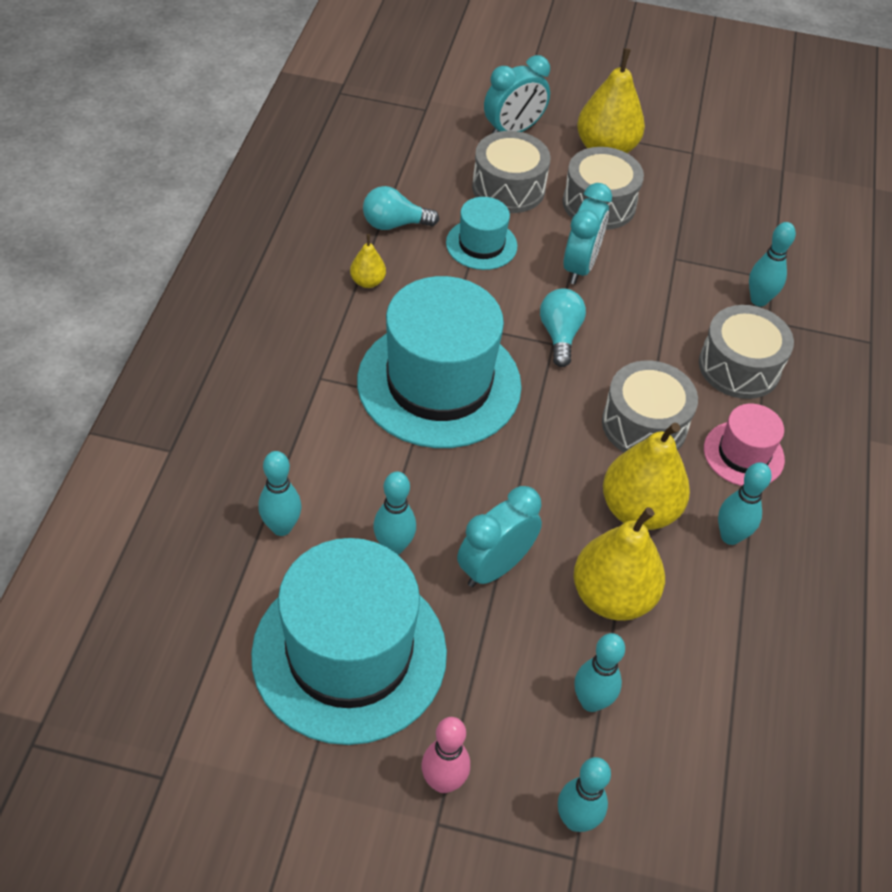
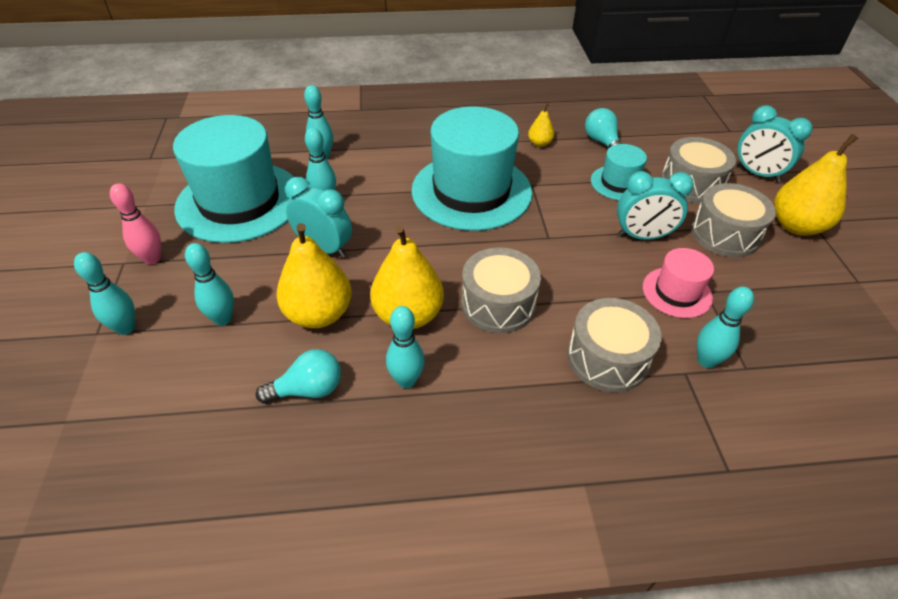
camera: 75 degrees right, 5 degrees down
turquoise light bulb [540,289,586,367] -> turquoise light bulb moved to [256,349,341,404]
pink hat [704,404,785,486] -> pink hat moved to [643,248,714,318]

